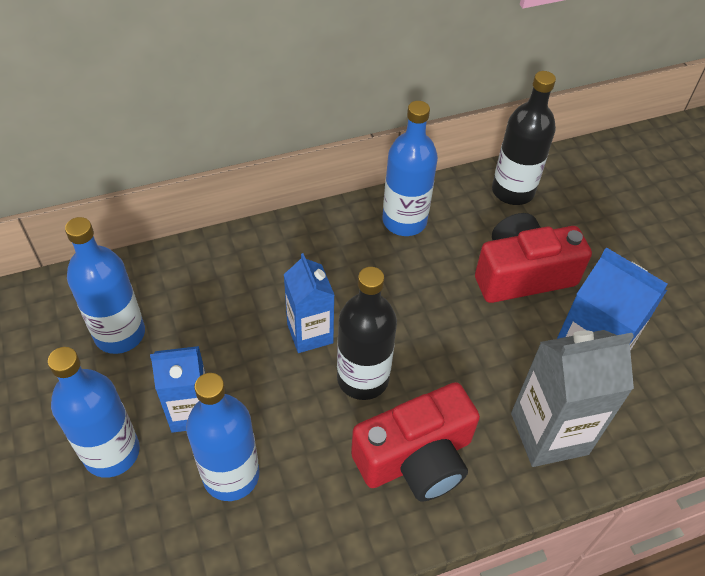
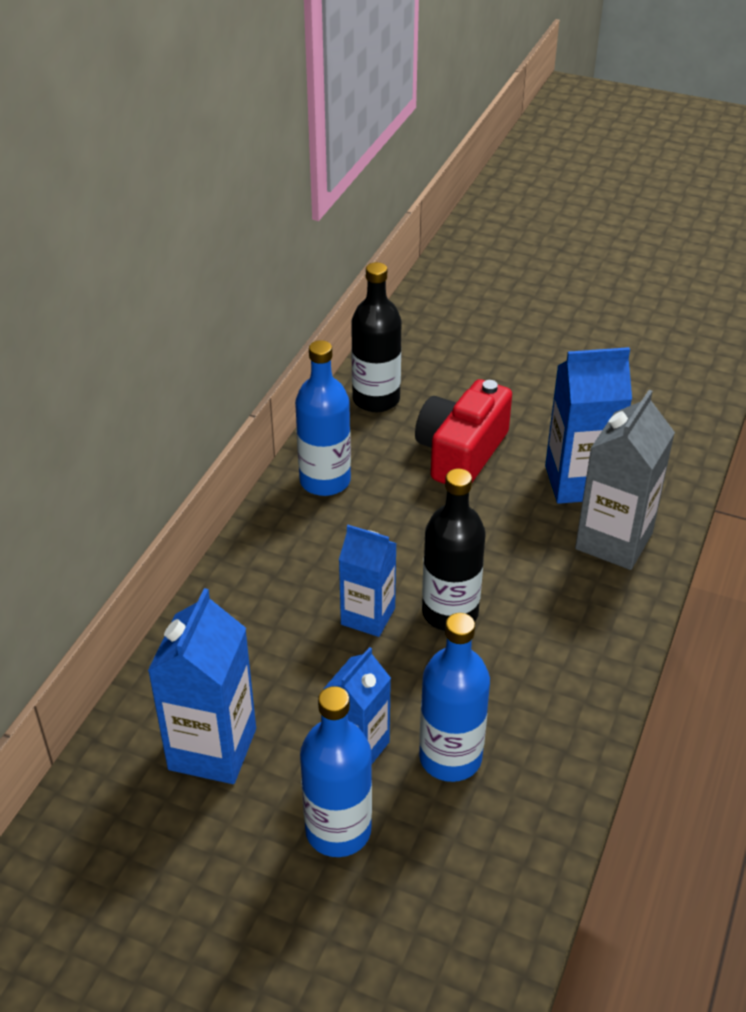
camera: 45 degrees left, 10 degrees down
blue bottle [65,217,145,354] -> blue carton [148,588,256,784]
red camera [351,382,480,502] -> none

